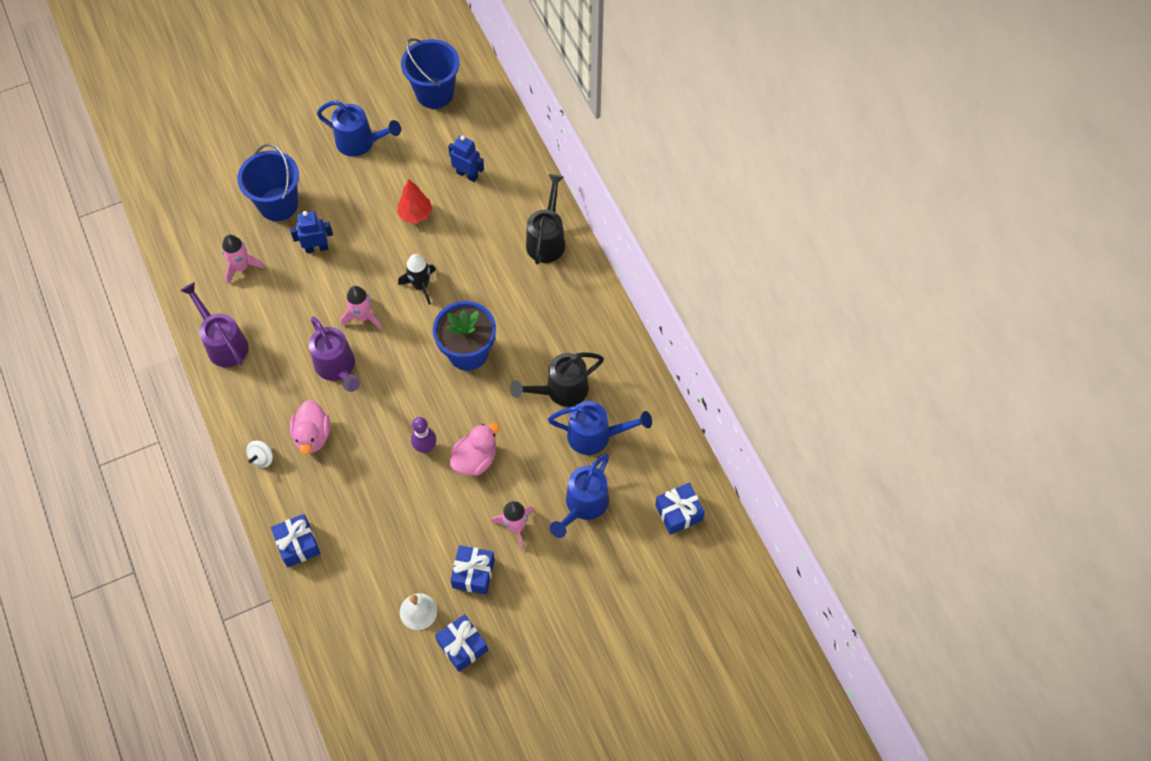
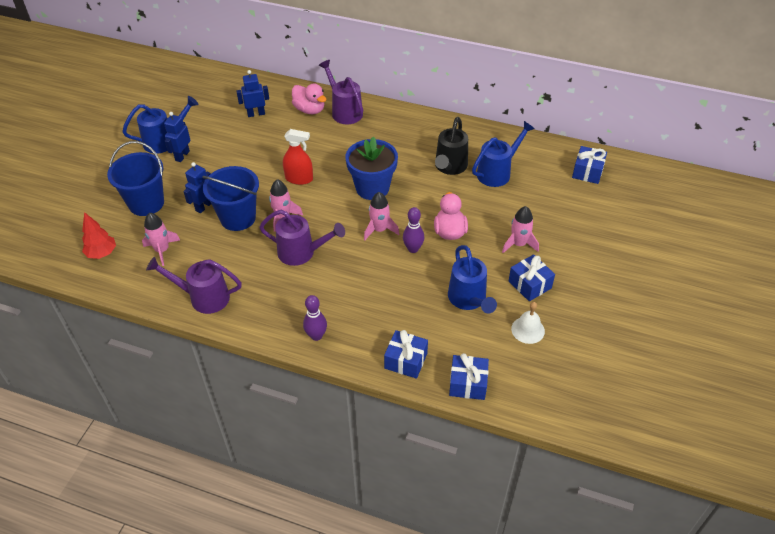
camera: 45 degrees left, 15 degrees down
white spinning top [246,440,273,468] -> purple bowling pin [303,295,327,341]
pink duck [290,400,330,455] -> pink duck moved to [292,83,327,114]
red tree [397,179,432,224] -> red tree moved to [82,212,116,259]
black rocket [398,254,436,304] -> red spray bottle [283,129,313,185]
blue bucket [401,38,460,109] -> blue bucket moved to [202,166,259,231]
blue gift [435,614,488,672] -> blue gift moved to [449,353,489,400]
black watering can [526,174,565,265] -> purple watering can [319,60,363,124]
blue watering can [550,454,609,538] -> blue watering can moved to [448,245,497,314]
none -> blue robot [164,112,191,162]
none -> pink rocket [364,192,399,240]

